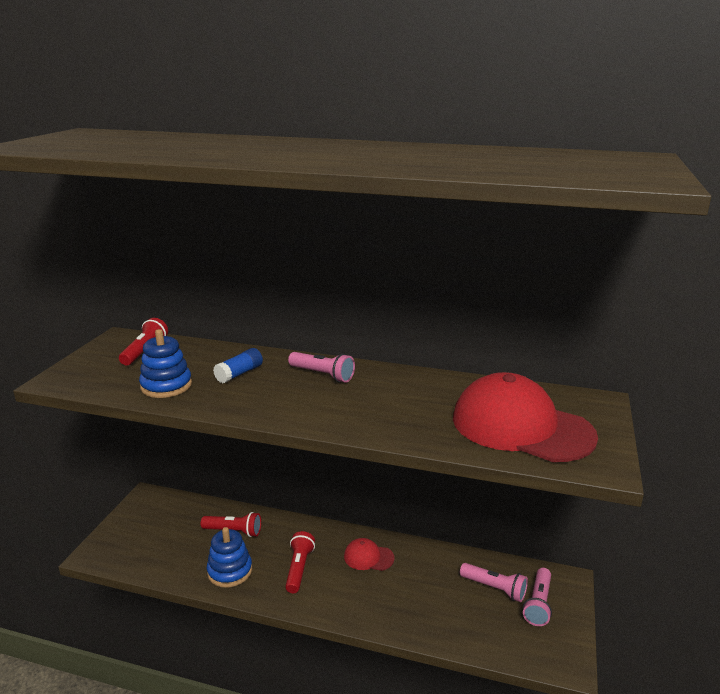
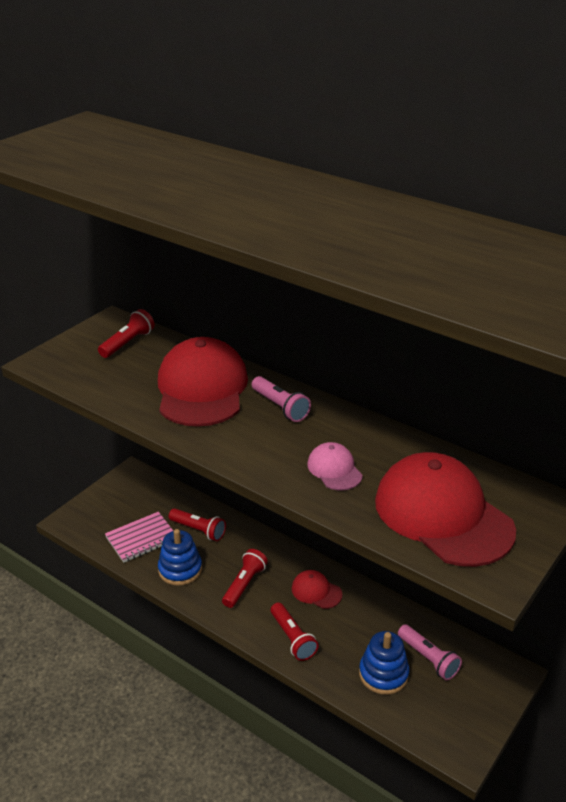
camera: 20 degrees right, 10 degrees up
blue stacking toy [139,329,192,398] -> blue stacking toy moved to [359,631,409,695]
blue glue stick [213,348,263,384] -> red cap [158,337,248,427]
pink flashlight [523,568,552,626] -> none
none -> pink notebook [105,512,173,563]
none -> red flashlight [271,602,319,661]
none -> pink cap [307,442,363,490]

